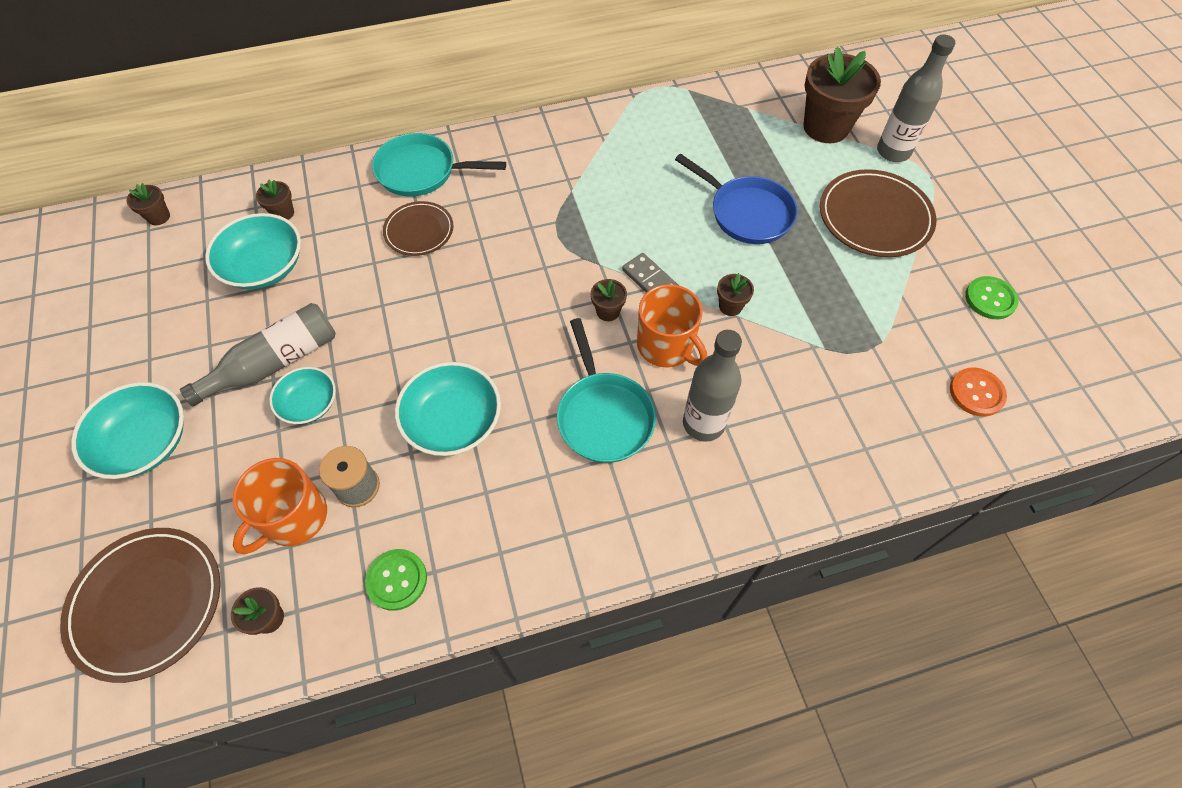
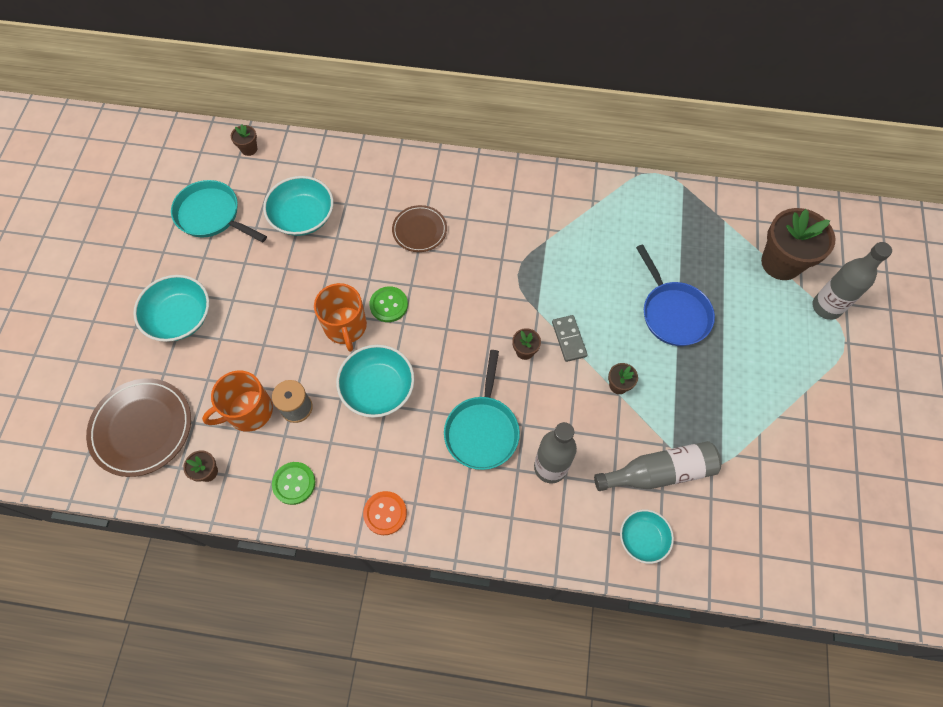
camera: 25 degrees right, 5 degrees up
grey bottle [180,303,336,407] -> grey bottle moved to [594,441,721,491]
brown flower pot [256,180,294,220] -> none
turquoise bowl [269,367,336,424] -> turquoise bowl moved to [620,509,674,564]
turquoise pan [372,133,506,197] -> turquoise pan moved to [171,180,267,242]
orange mug [637,284,707,367] -> orange mug moved to [314,283,367,352]
brown plate [820,169,936,257] -> none
orange button [950,367,1007,417] -> orange button moved to [363,491,407,535]
green button [965,276,1019,319] -> green button moved to [369,286,408,322]

